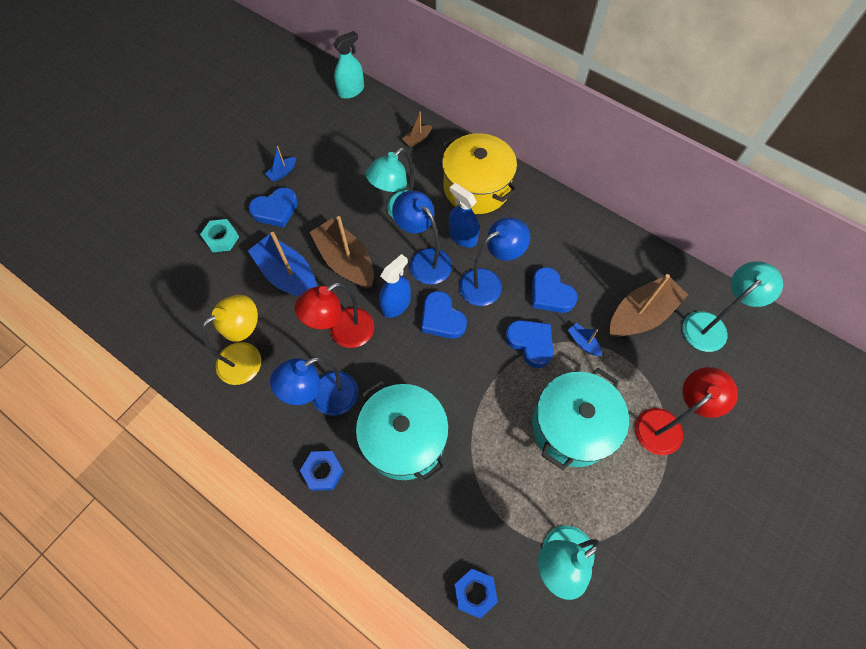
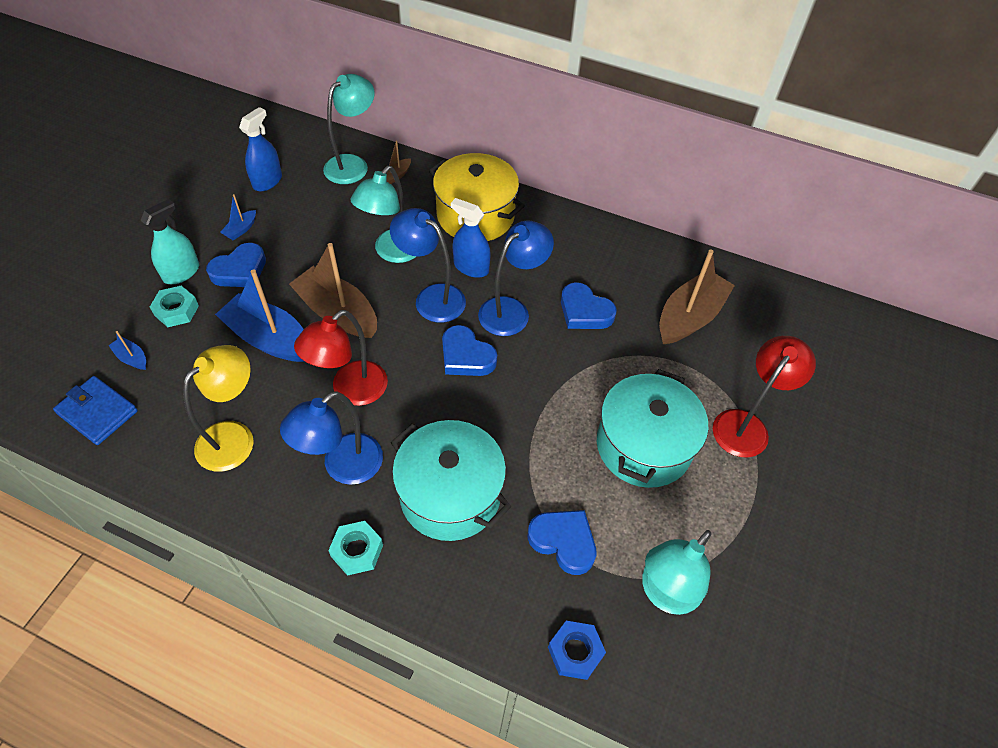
camera: 15 degrees left, 10 degrees down
blue nut [300,451,344,491] -> turquoise nut [328,521,383,576]
turquoise spray bottle [333,31,364,99] -> turquoise spray bottle moved to [140,199,199,284]
blue spray bottle [379,254,411,318] -> blue spray bottle moved to [239,107,282,191]
blue heart [505,320,553,368] -> blue heart moved to [527,510,597,575]
blue boat [568,323,602,356] -> blue boat moved to [108,331,146,370]
turquoise lamp [682,261,783,352] -> turquoise lamp moved to [323,74,375,184]
none -> blue wallet [53,376,138,445]

